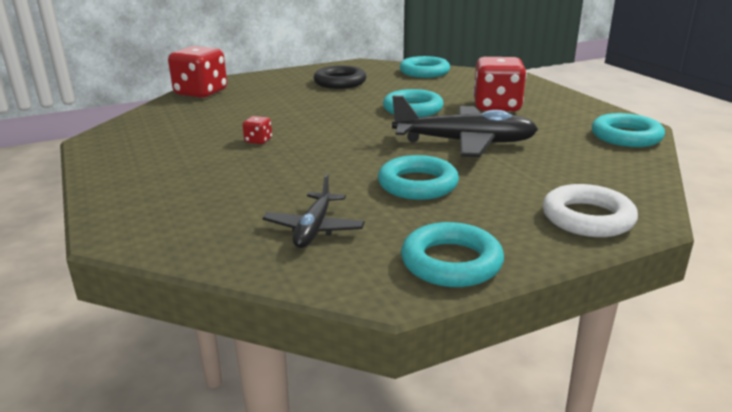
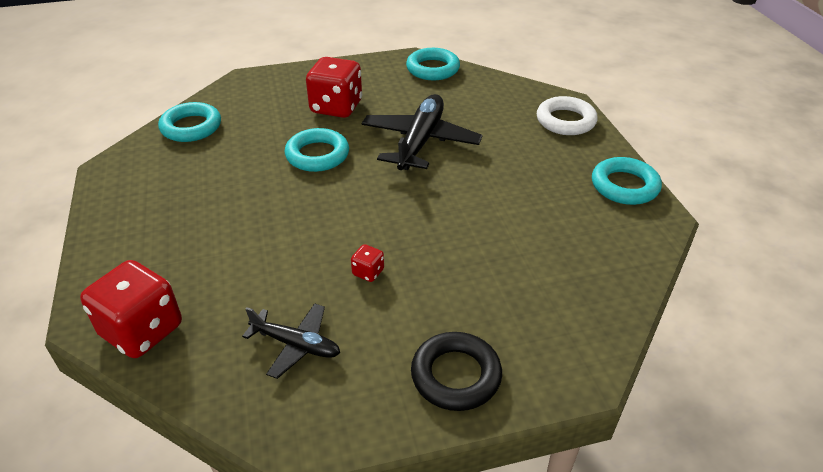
camera: 80 degrees left, 15 degrees up
black plane [263,174,365,248] -> black plane moved to [242,303,340,379]
black ring [314,65,367,89] -> black ring moved to [411,332,502,411]
turquoise ring [378,155,459,200] -> none

